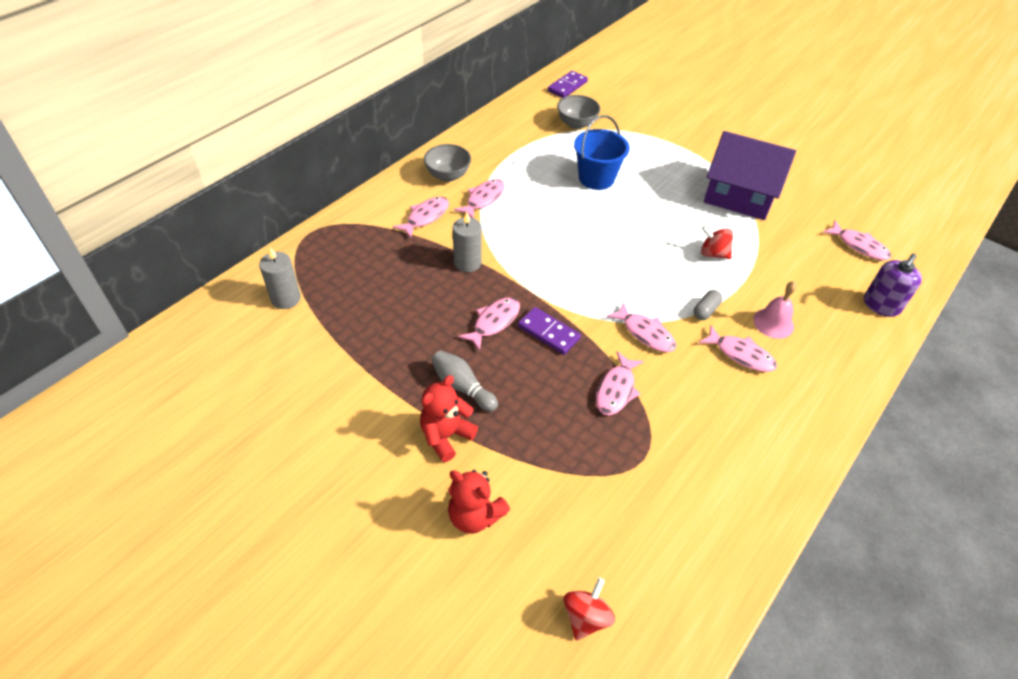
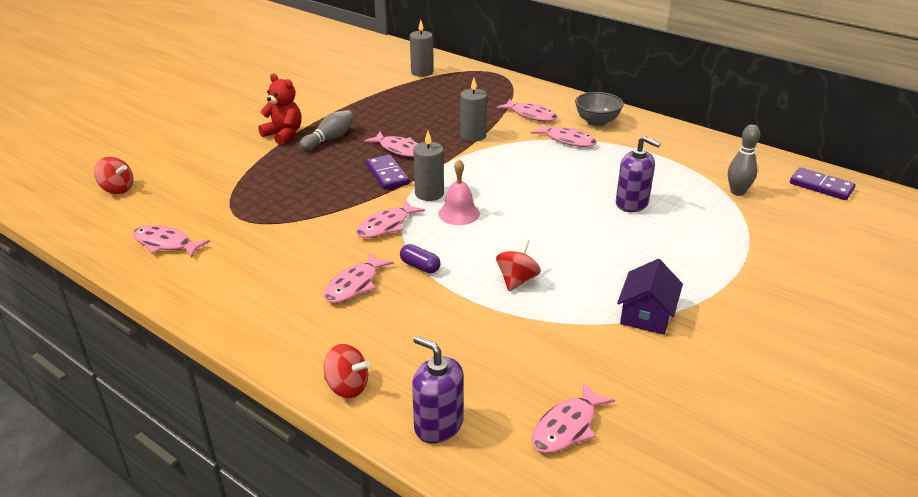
camera: 90 degrees right, 15 degrees down
red teddy bear [448,470,510,534] -> none
purple domino [518,307,581,355] -> purple domino turned 60 degrees counterclockwise [366,155,410,190]
grey bowl [557,95,600,129] -> grey bowling pin [728,124,760,196]
blue bucket [574,115,630,190] -> purple soap dispenser [616,136,661,212]
pink fish [596,351,644,415] -> pink fish moved to [133,225,210,258]
grey capsule [694,290,723,320] -> purple capsule [400,244,441,273]
purple house [704,131,796,220] -> purple house [617,259,683,335], size x0.55
pink bell [753,281,797,339] -> pink bell moved to [439,159,480,225]
none -> red spinning top [324,344,370,398]
none -> grey candle [413,131,444,201]

